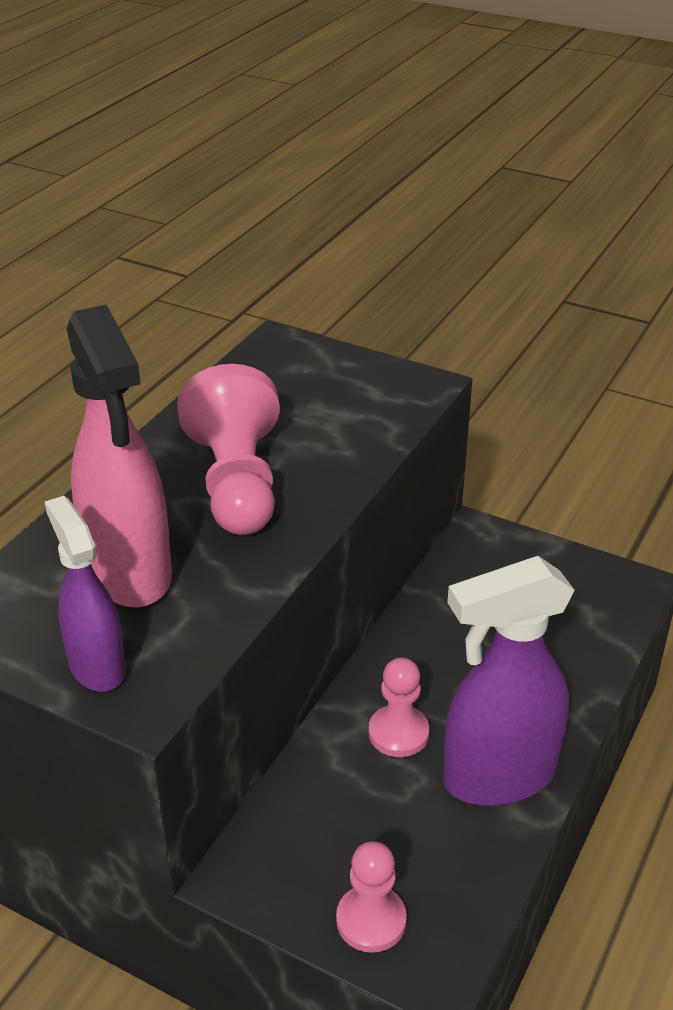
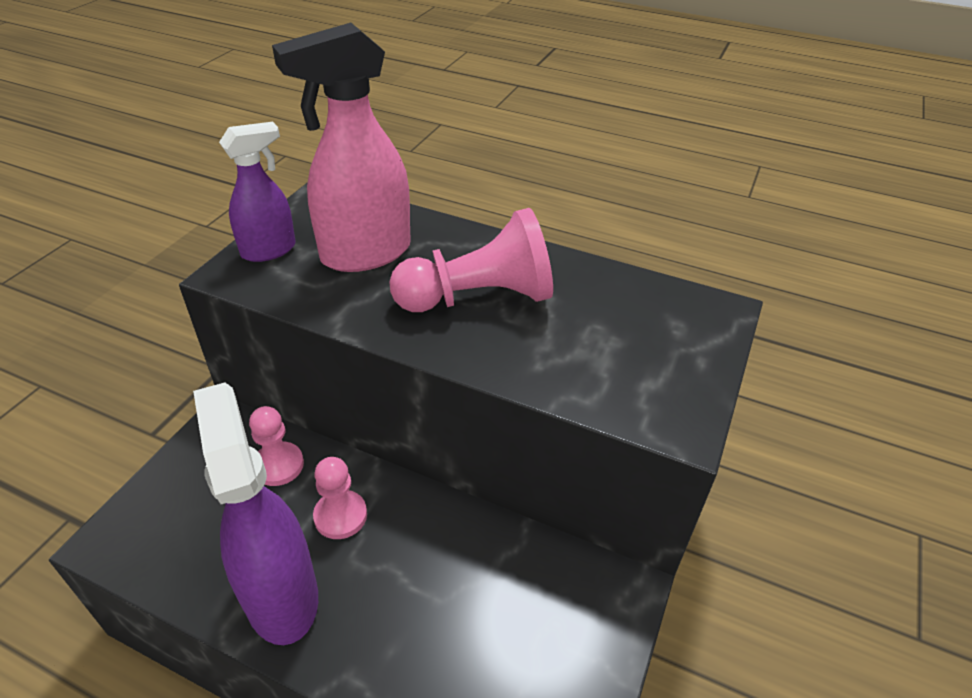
camera: 85 degrees right, 5 degrees up
pink pawn [336,841,407,953] -> pink pawn moved to [249,406,304,486]

